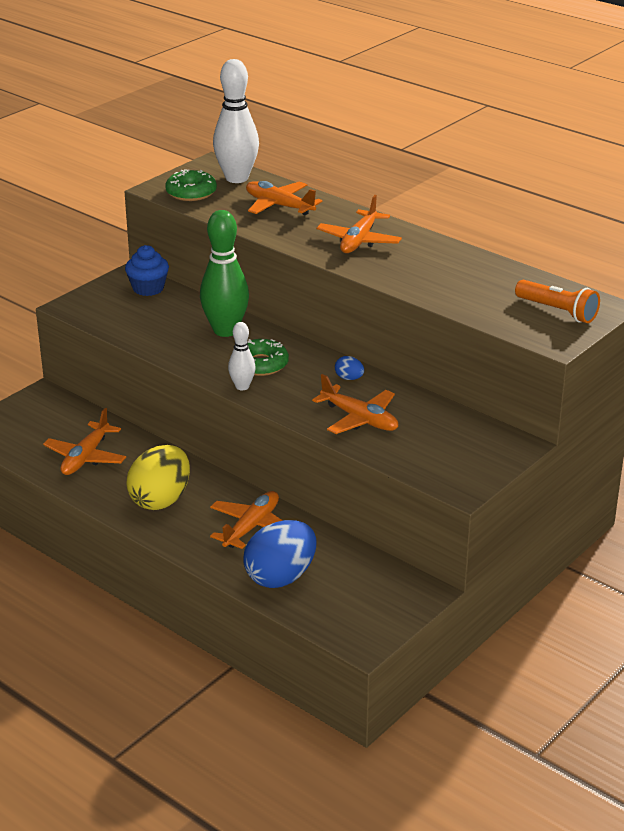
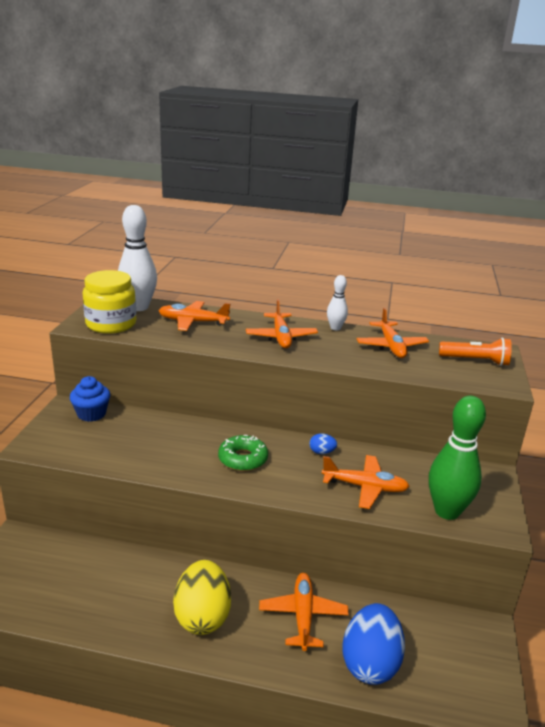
camera: 30 degrees left, 5 degrees down
orange plane [43,408,126,475] -> orange plane moved to [356,308,429,358]
green donut [165,169,217,201] -> yellow jar [83,270,136,334]
green bowling pin [200,210,249,337] -> green bowling pin moved to [429,396,486,520]
white bowling pin [228,322,256,390] -> white bowling pin moved to [327,275,348,330]

